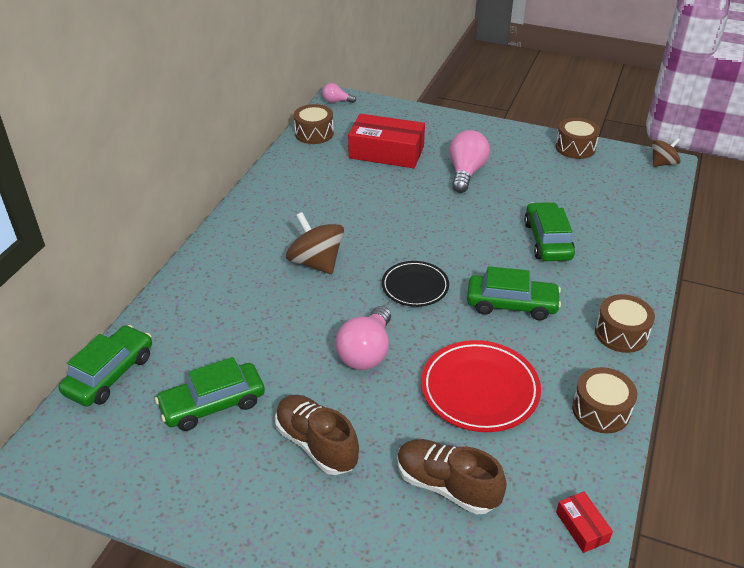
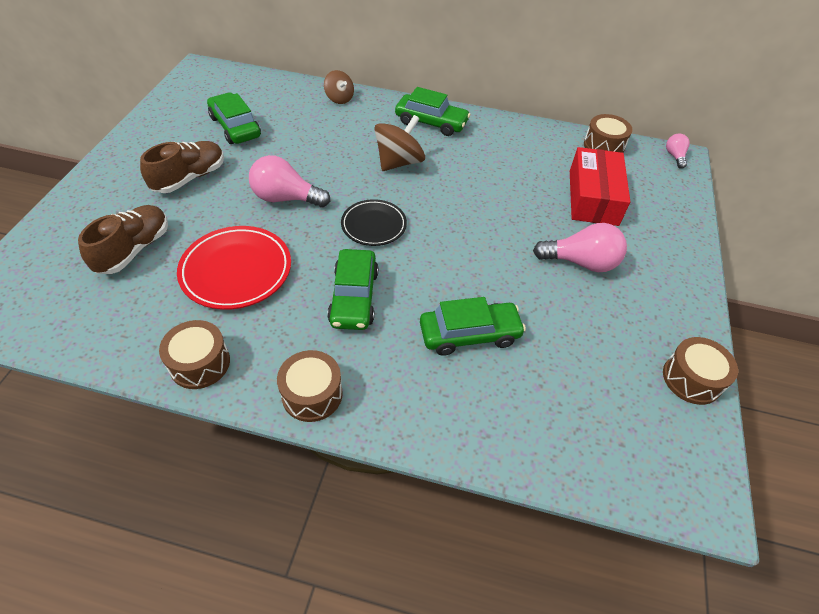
camera: 80 degrees right, 10 degrees up
green car [59,325,152,407] -> green car moved to [395,87,470,136]
red box [556,492,613,553] -> none
brown spinning top [652,138,680,167] -> brown spinning top moved to [324,70,354,104]

